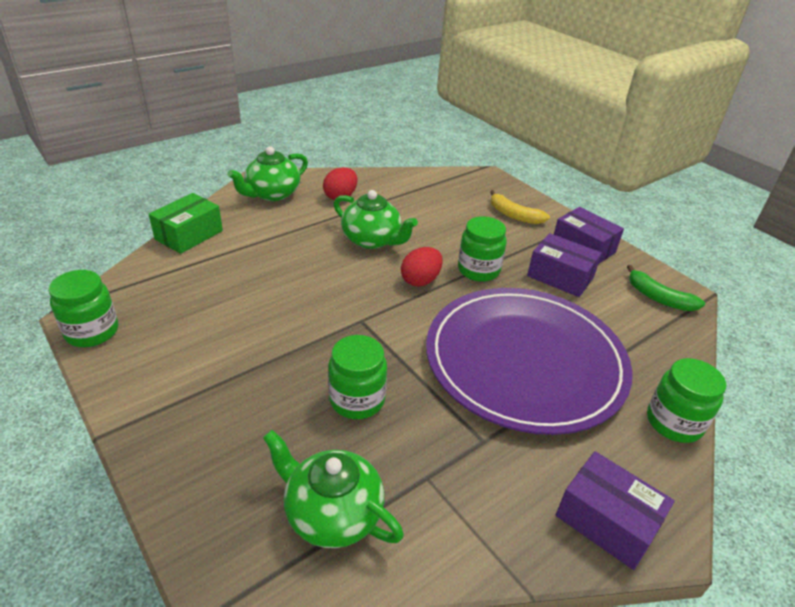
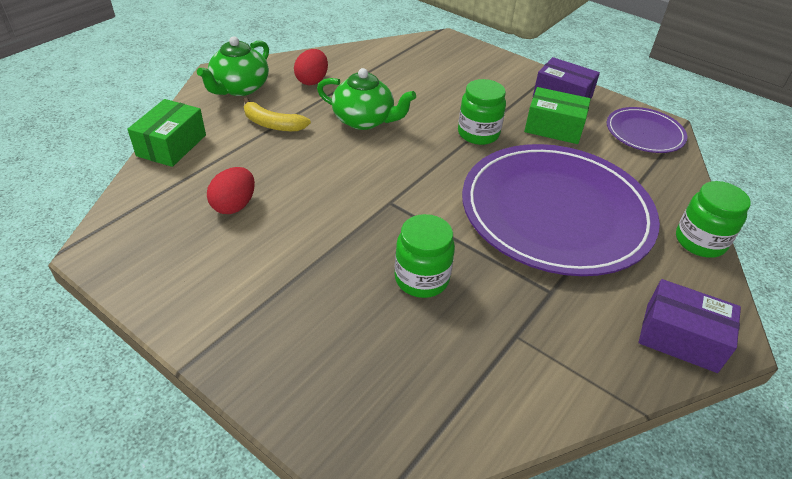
camera: 15 degrees left, 5 degrees up
green jar [48,270,118,347] -> none
green teapot [263,430,404,548] -> none
red egg [401,247,443,287] -> red egg moved to [207,167,255,214]
yellow banana [490,190,550,224] -> yellow banana moved to [243,97,311,132]
purple box [527,233,602,297] -> green box [524,87,591,144]
green banana [627,265,705,311] -> purple plate [607,107,687,153]

